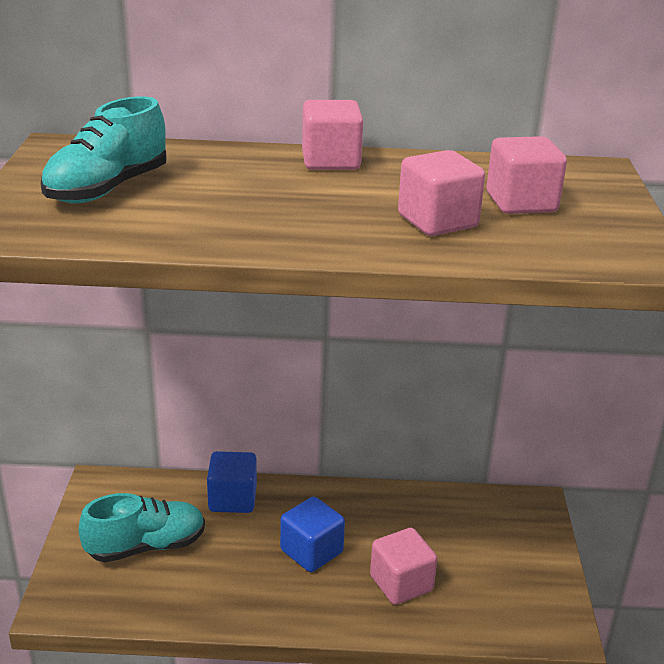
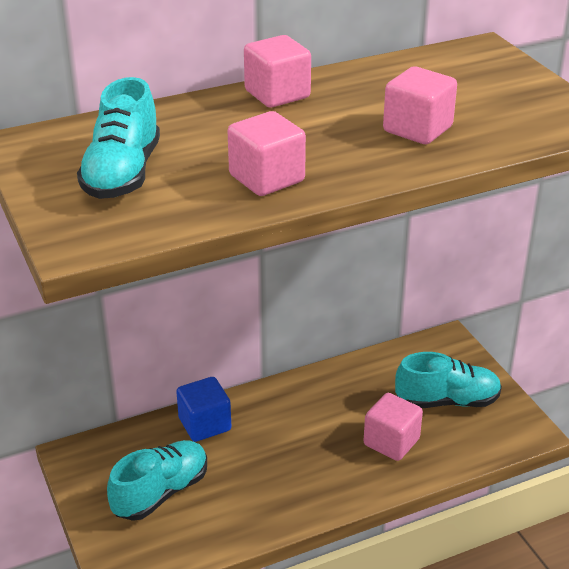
camera: 25 degrees left, 5 degrees up
blue cube [280,496,345,572] -> none
pink cube [487,136,567,214] -> pink cube moved to [228,111,306,196]
none -> turquoise shoe [395,352,502,408]

